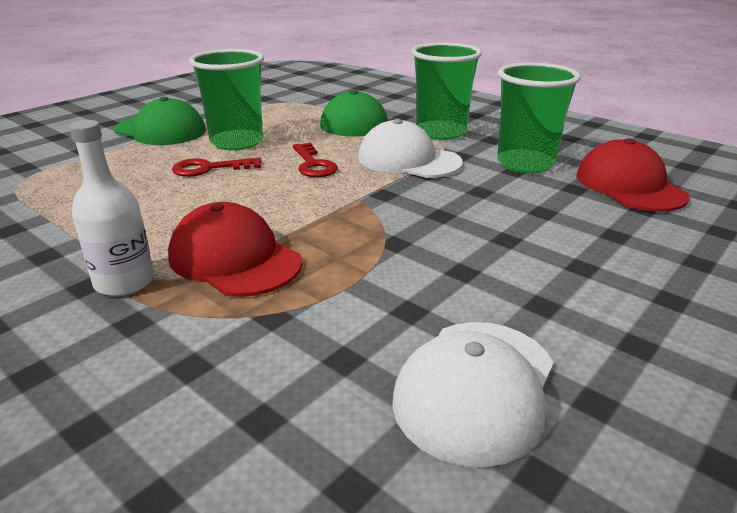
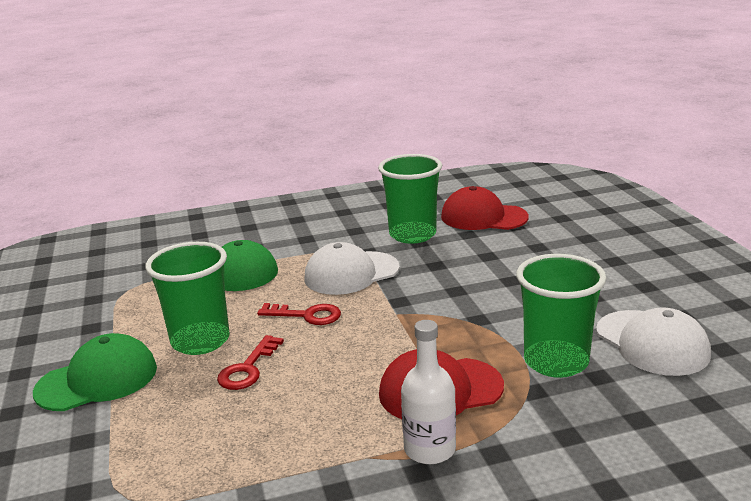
camera: 55 degrees left, 5 degrees down
green cup [411,42,482,140] -> green cup moved to [516,254,606,378]

